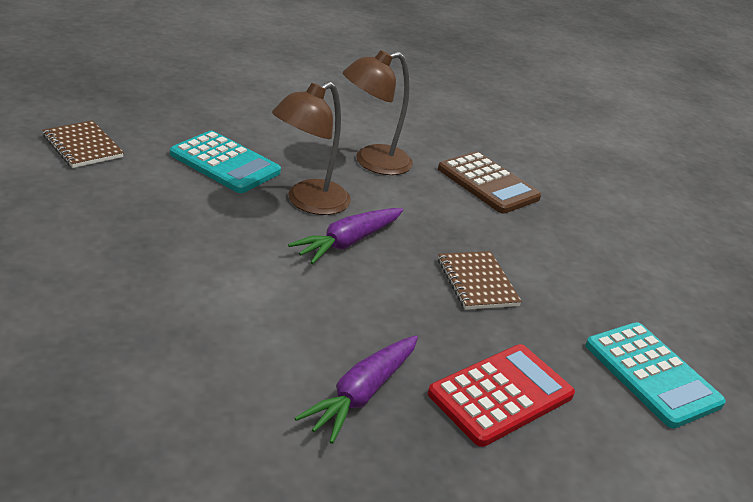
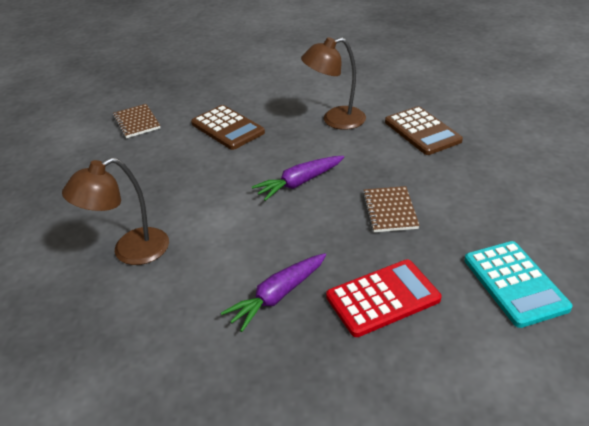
camera: 20 degrees right, 5 degrees up
turquoise calculator [170,131,281,193] -> brown calculator [191,105,265,150]
brown lamp [272,82,351,215] -> brown lamp moved to [62,157,169,265]

